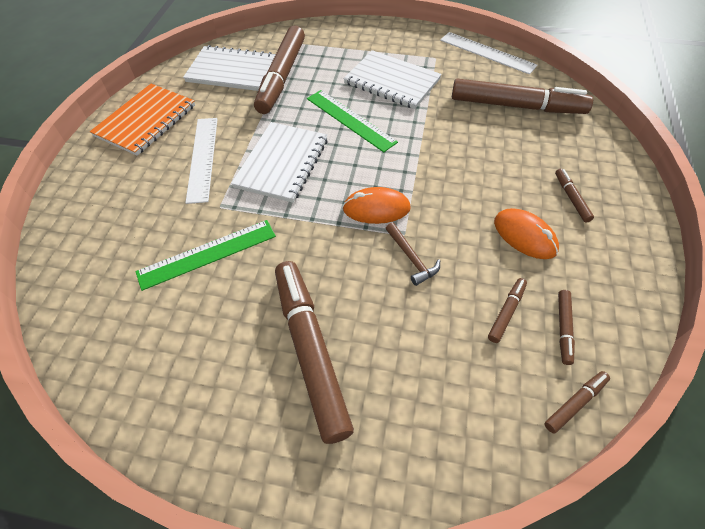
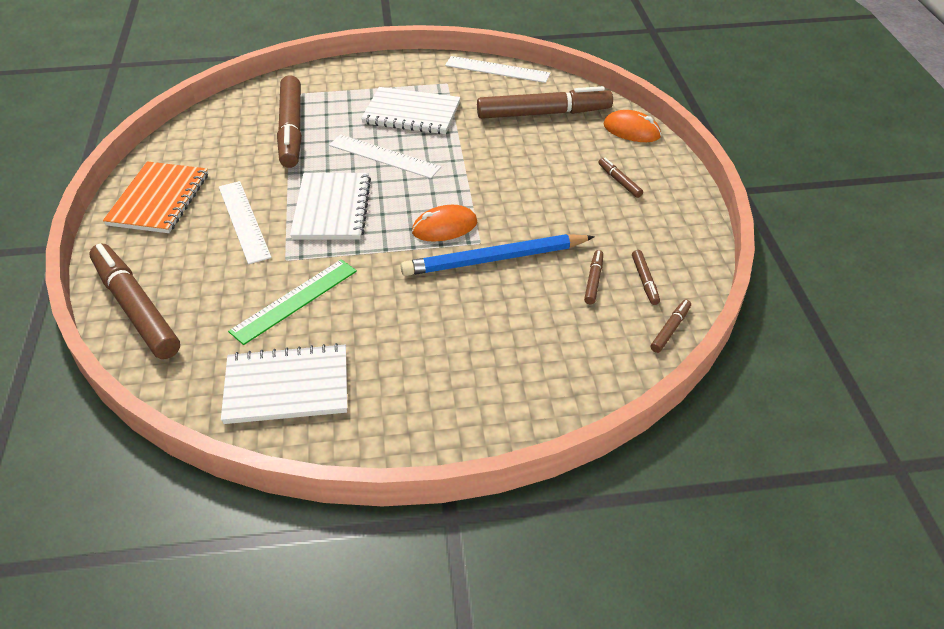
camera: 20 degrees left, 10 degrees down
white notebook [183,45,276,91] -> white notebook moved to [221,343,347,424]
brown marker [275,261,354,444] -> brown marker moved to [90,244,180,359]
green ruler [307,90,398,152] -> white ruler [329,134,441,179]
brown hammer [385,223,440,286] -> blue pencil [400,234,595,276]
orange mouse [494,208,559,259] -> orange mouse moved to [603,110,661,142]

